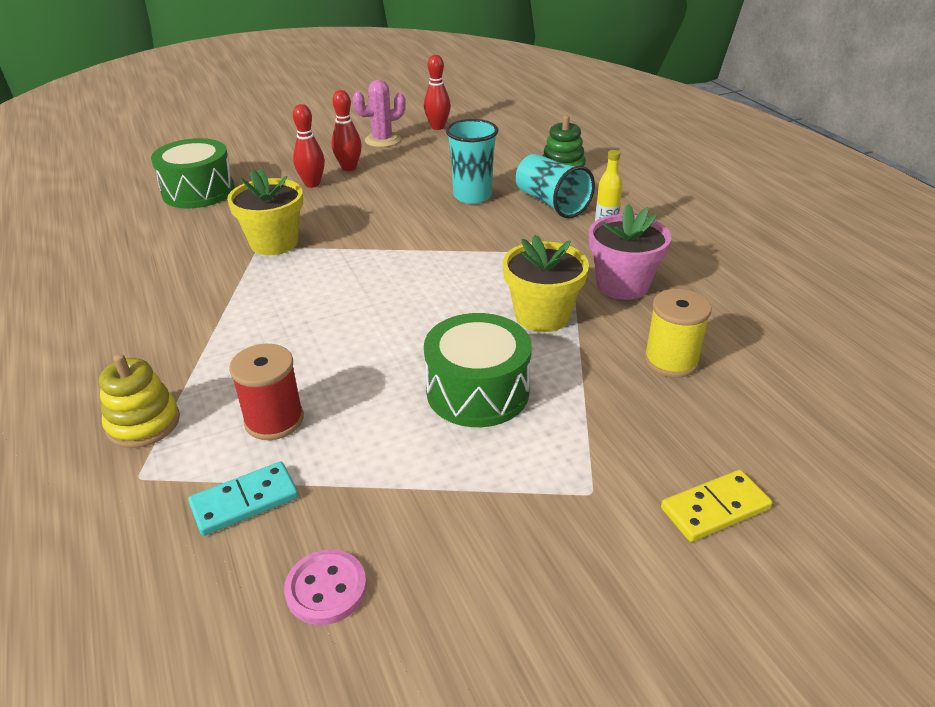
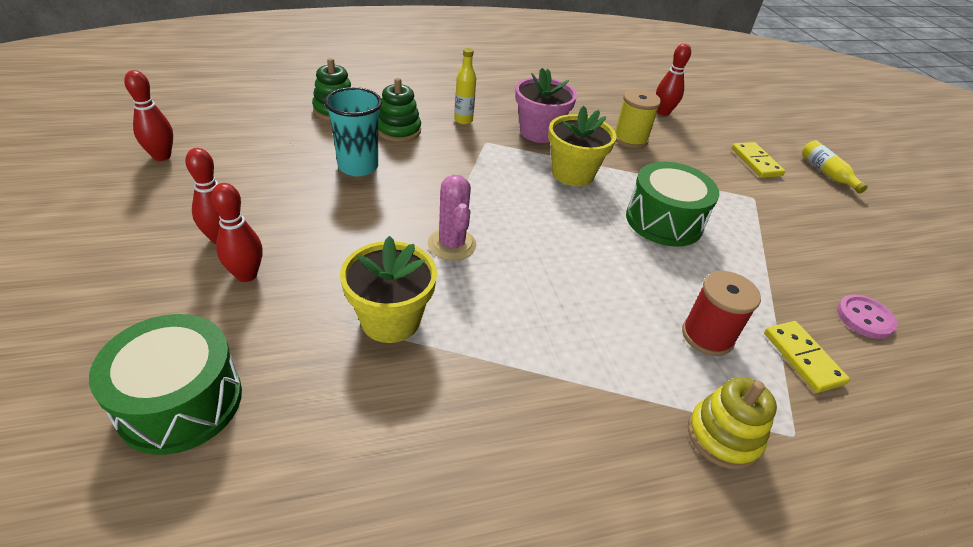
camera: 85 degrees left, 5 degrees up
turquoise domino [188,462,299,536] -> yellow domino [764,321,850,393]
pink cactus [352,80,406,147] -> pink cactus moved to [428,175,477,261]
turquoise cup [516,154,595,218] -> green stacking toy [378,78,421,142]
none -> red bowling pin [656,43,691,116]
none -> yellow bottle [802,140,868,193]

